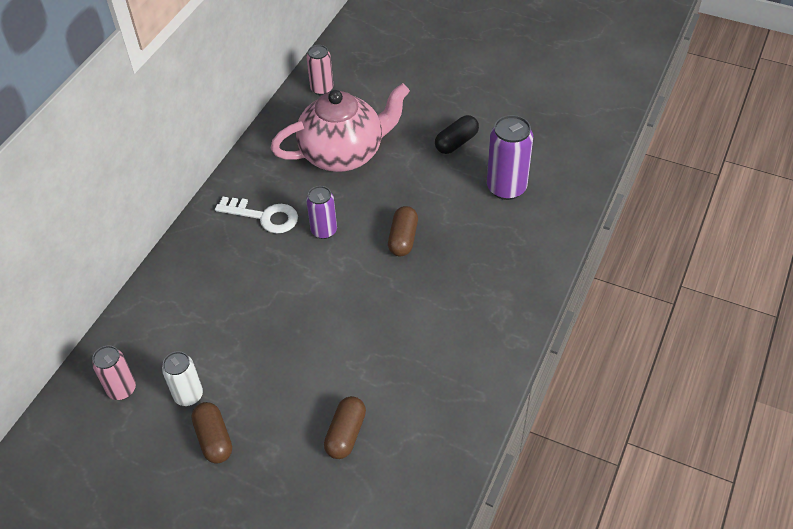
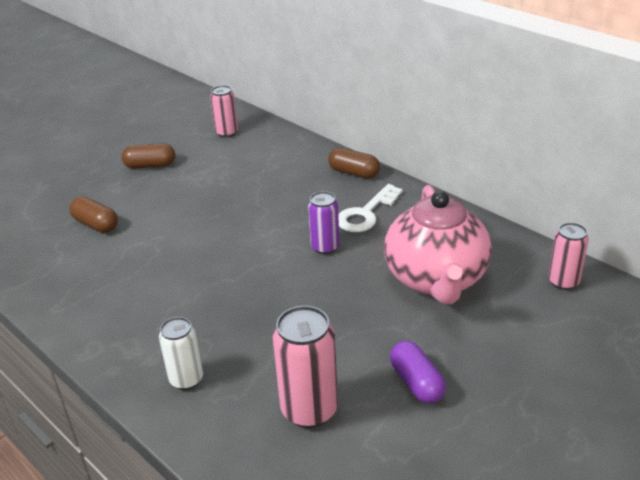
camera: 110 degrees right, 15 degrees down
white can [162,351,203,406] -> white can moved to [159,317,203,390]
brown capsule [388,206,418,256] -> brown capsule moved to [328,148,380,179]
black capsule [435,115,479,154] -> purple capsule [390,341,446,403]
purple can [487,115,533,200] -> pink can [273,306,338,428]

